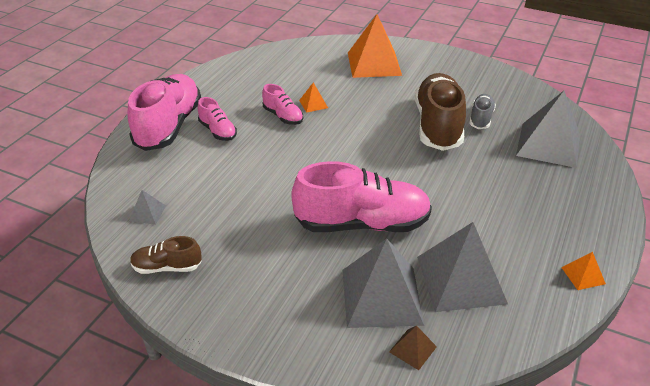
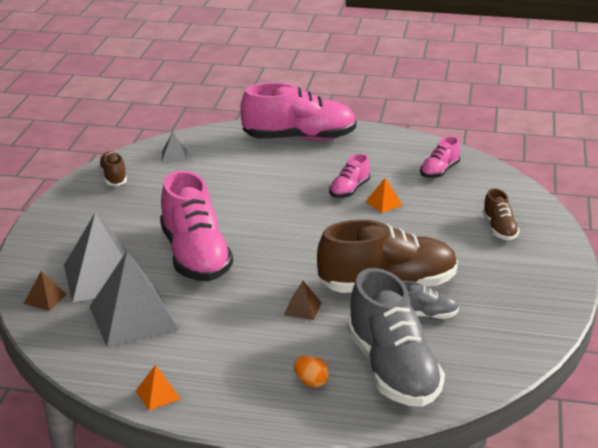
camera: 75 degrees right, 10 degrees down
pink shoe [198,97,237,141] -> pink shoe moved to [420,136,460,178]
orange pyramid [348,14,402,78] -> brown shoe [482,188,520,240]
grey pyramid [516,91,580,168] -> grey shoe [347,268,445,407]
none -> brown pyramid [284,281,322,320]
none -> orange egg [294,355,329,387]

